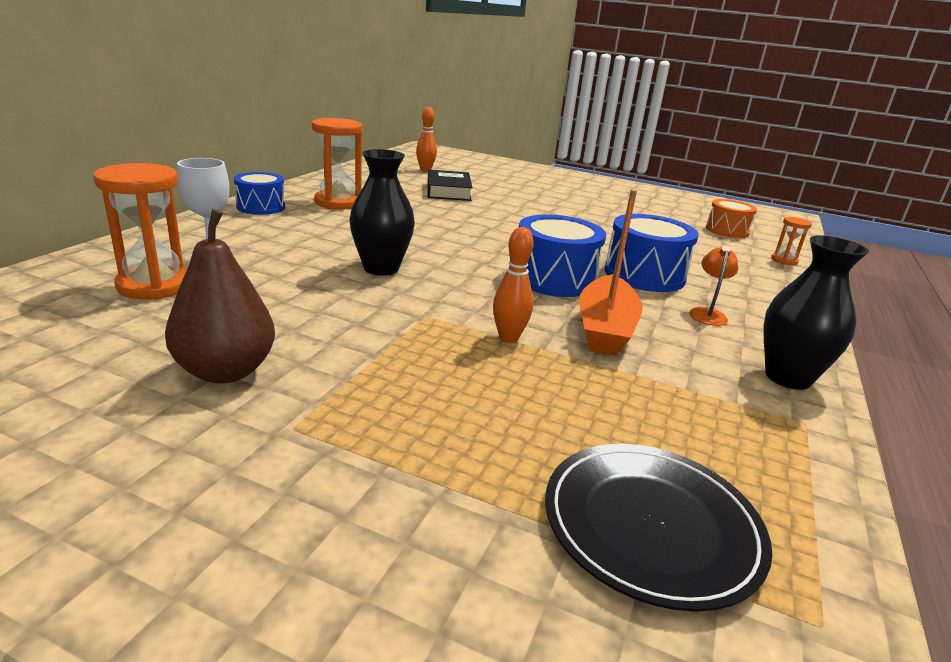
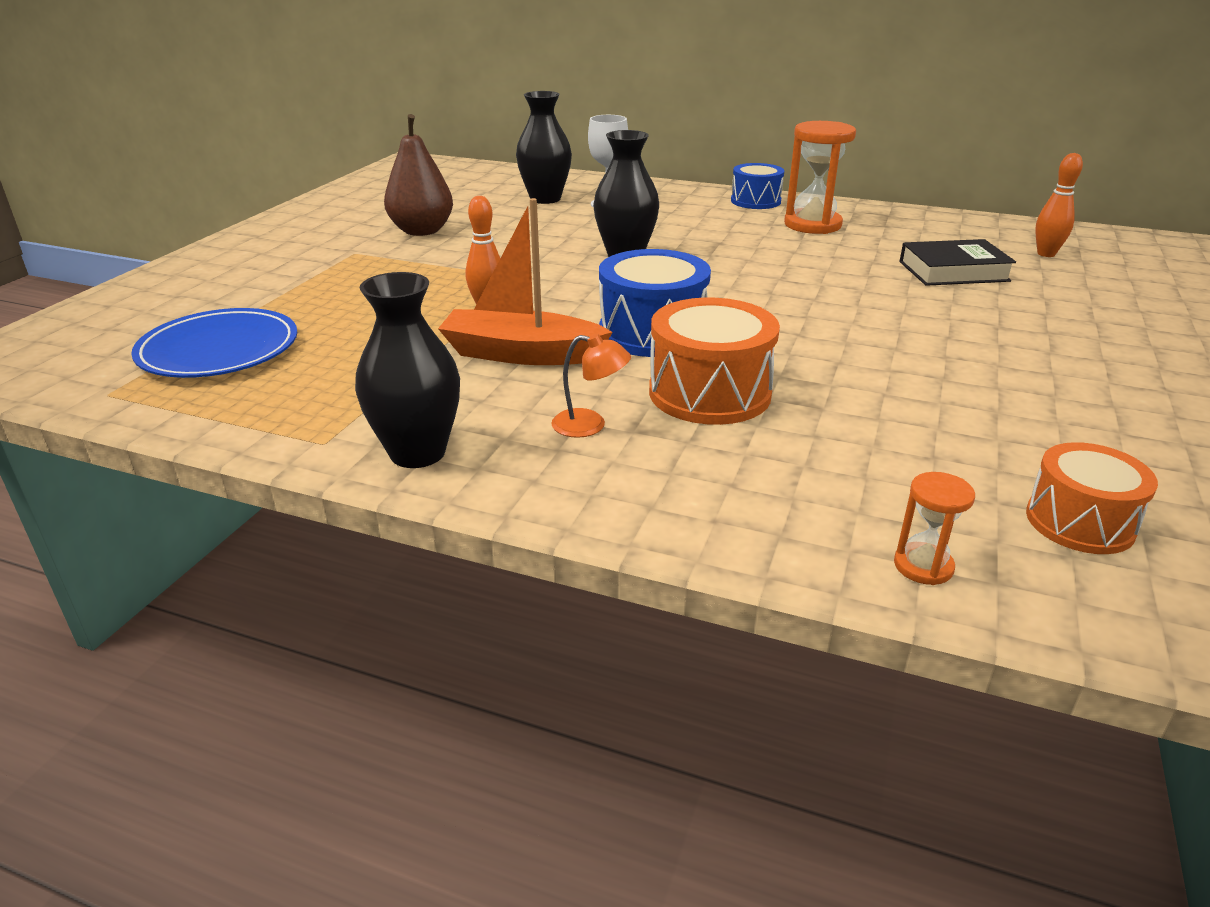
camera: 90 degrees right, 5 degrees up
orange hourglass [93,163,187,300] -> black vase [516,91,572,204]
black plate [545,444,772,612] -> blue plate [131,308,298,378]
blue drum [604,214,699,292] -> orange drum [649,297,780,425]

